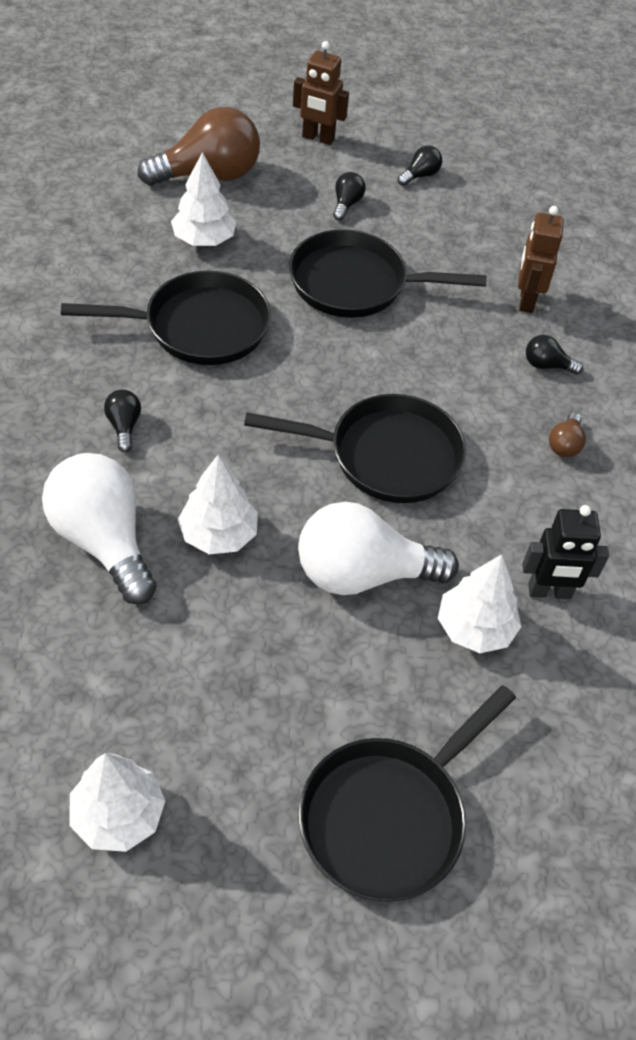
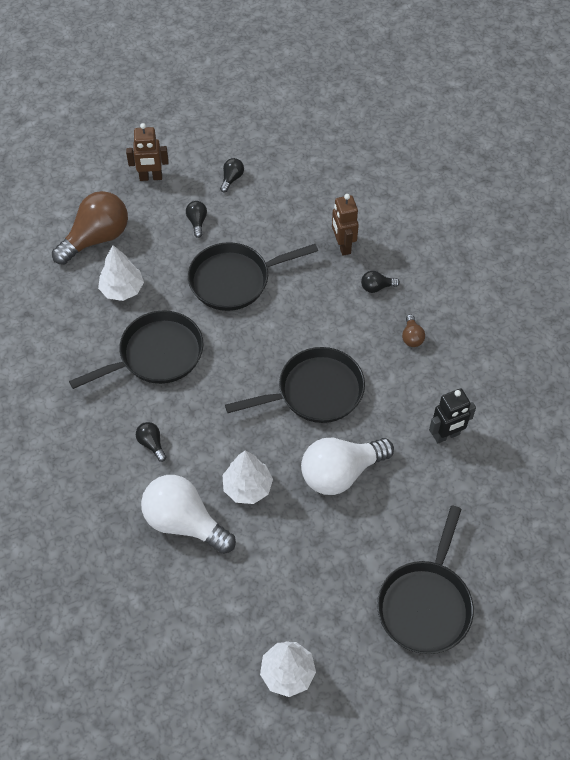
camera: 20 degrees left, 5 degrees up
white tree [438,554,522,653] -> none

